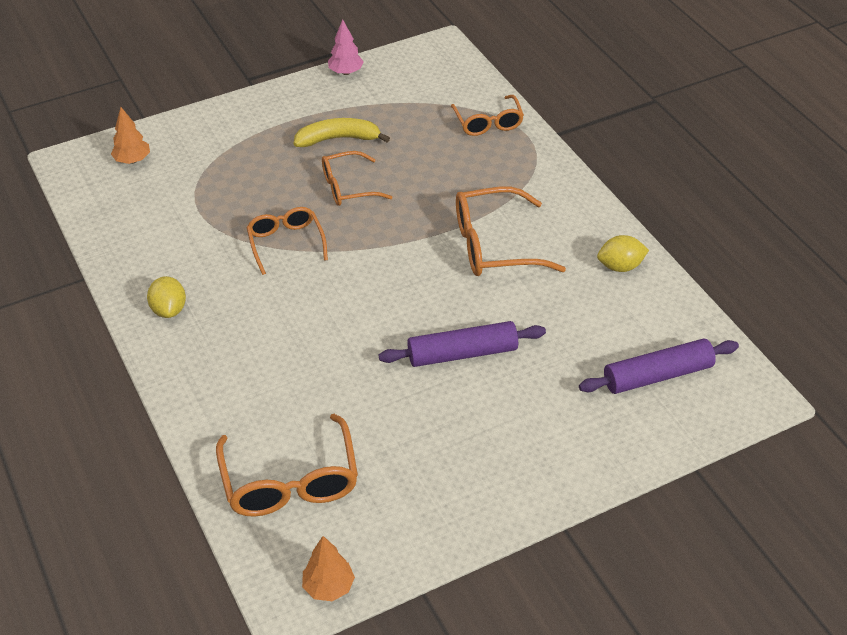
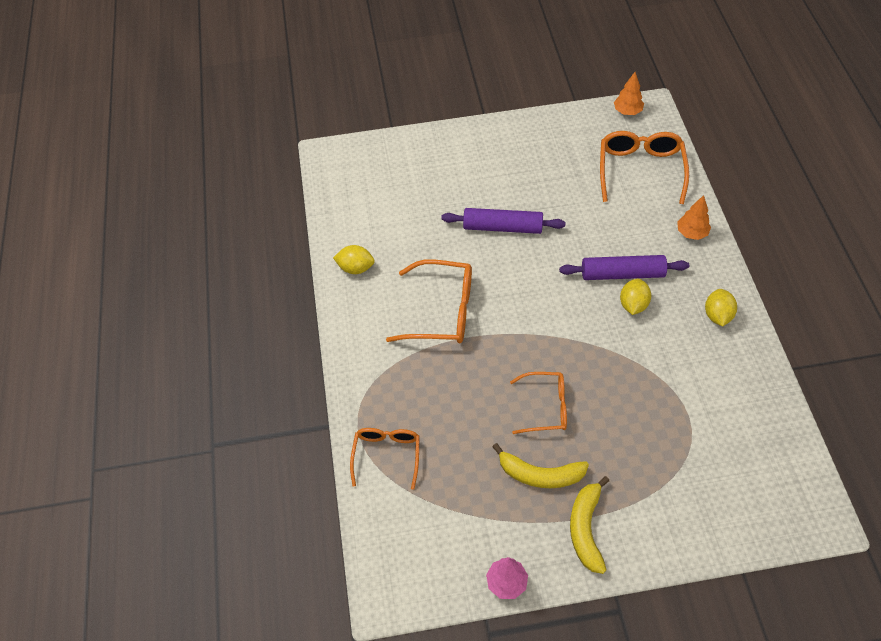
camera: 160 degrees left, 10 degrees up
orange tree [111,107,150,164] -> orange tree moved to [677,195,711,240]
orange glasses [246,207,328,275] -> none
purple rolling pin [579,338,739,394] -> purple rolling pin moved to [559,255,689,280]
none -> yellow banana [570,476,609,574]
none -> yellow lemon [620,279,651,315]

